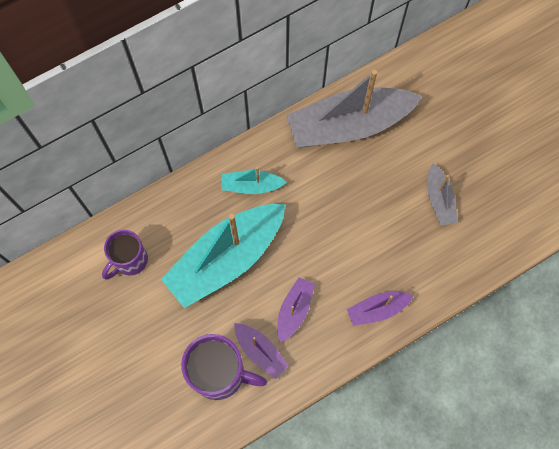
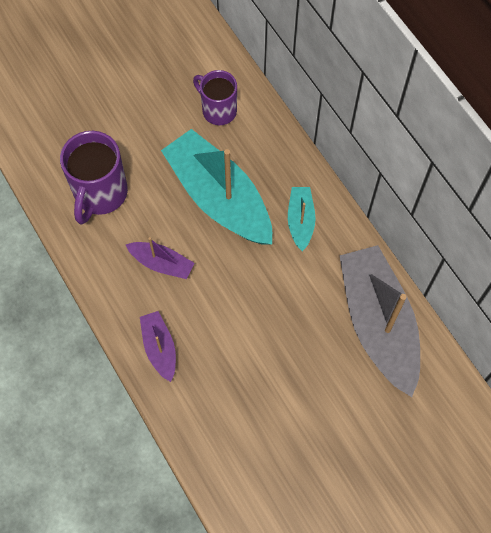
camera: 90 degrees right, 5 degrees down
purple boat [234,323,289,379] -> none
grey boat [427,164,458,226] -> none

